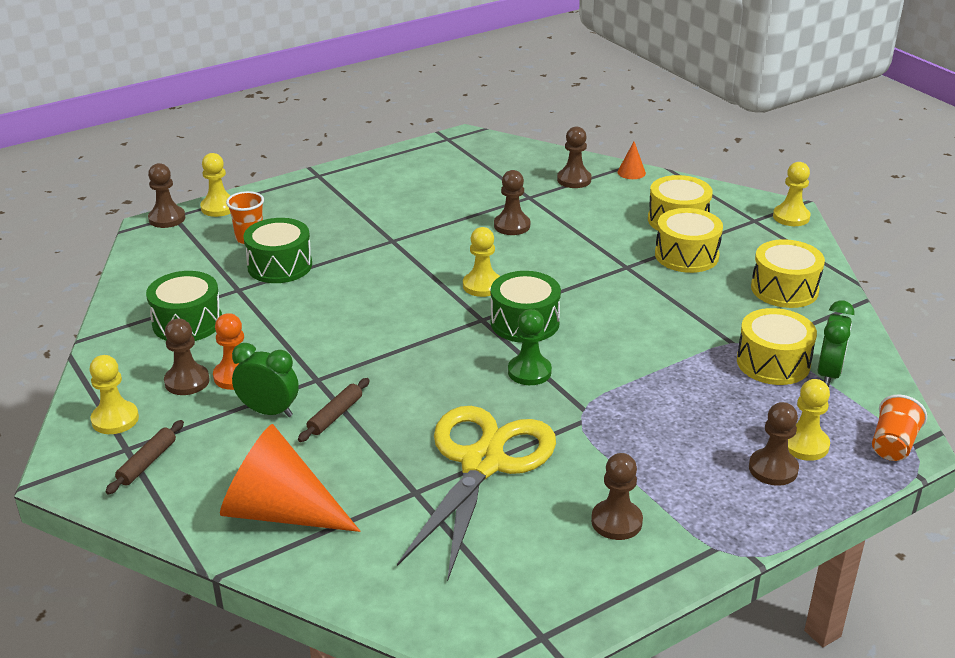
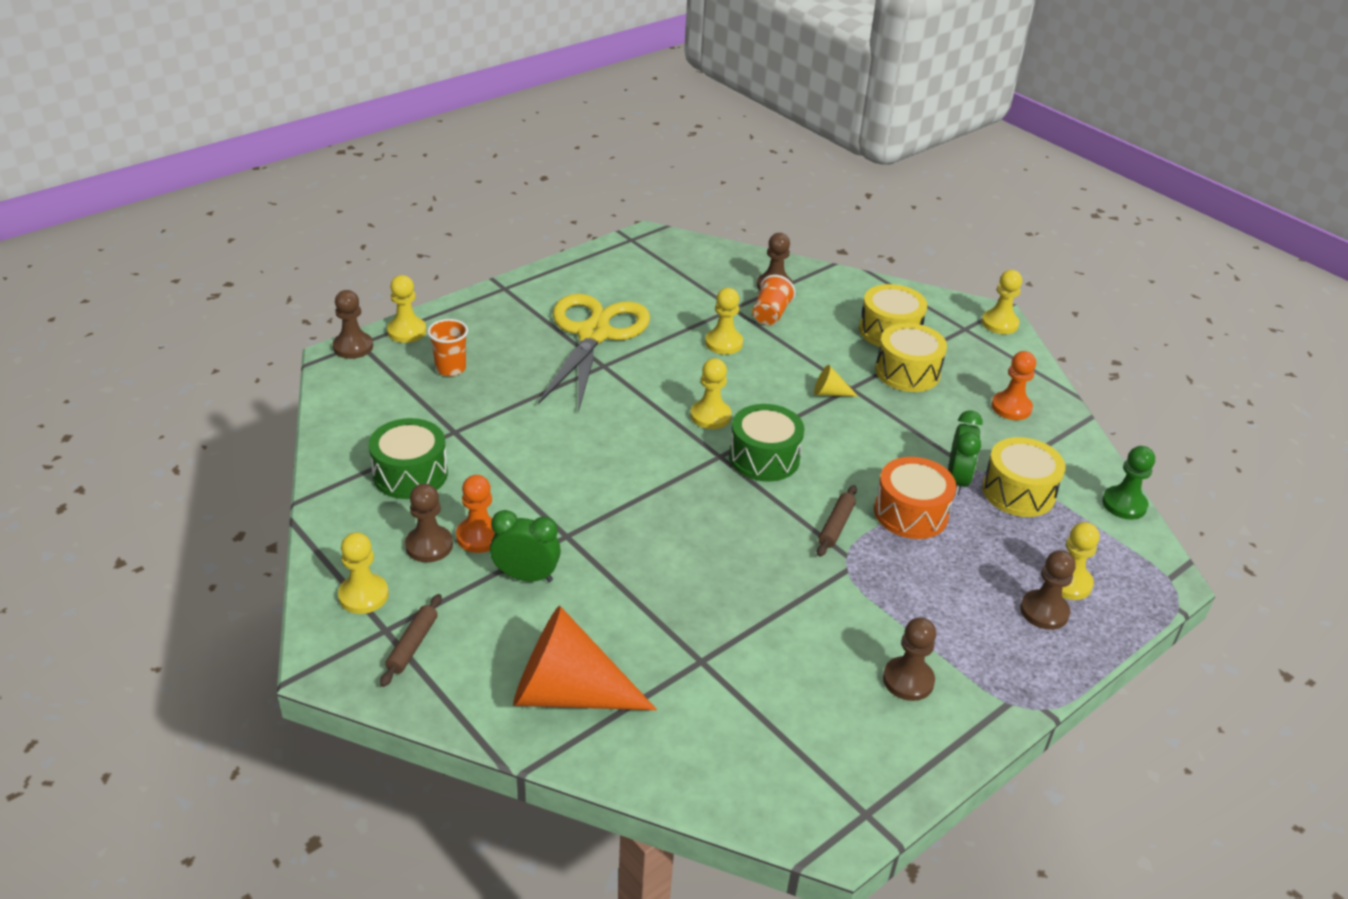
camera: 10 degrees left, 5 degrees up
green drum [243,218,312,283] -> none
brown rolling pin [298,378,370,442] -> brown rolling pin moved to [817,485,857,557]
yellow scissors [397,406,556,582] -> yellow scissors moved to [538,294,650,413]
brown pawn [494,170,530,235] -> yellow pawn [705,288,743,355]
green pawn [508,309,552,385] -> green pawn moved to [1102,446,1155,520]
orange cone [617,142,646,179] -> none
yellow drum [751,239,825,308] -> orange pawn [991,351,1036,420]
green clock [818,300,854,387] -> green clock moved to [948,410,983,495]
orange cup [872,395,927,461] -> orange cup moved to [752,275,796,325]
none -> yellow cone [814,365,858,397]
none -> orange drum [874,457,956,539]

